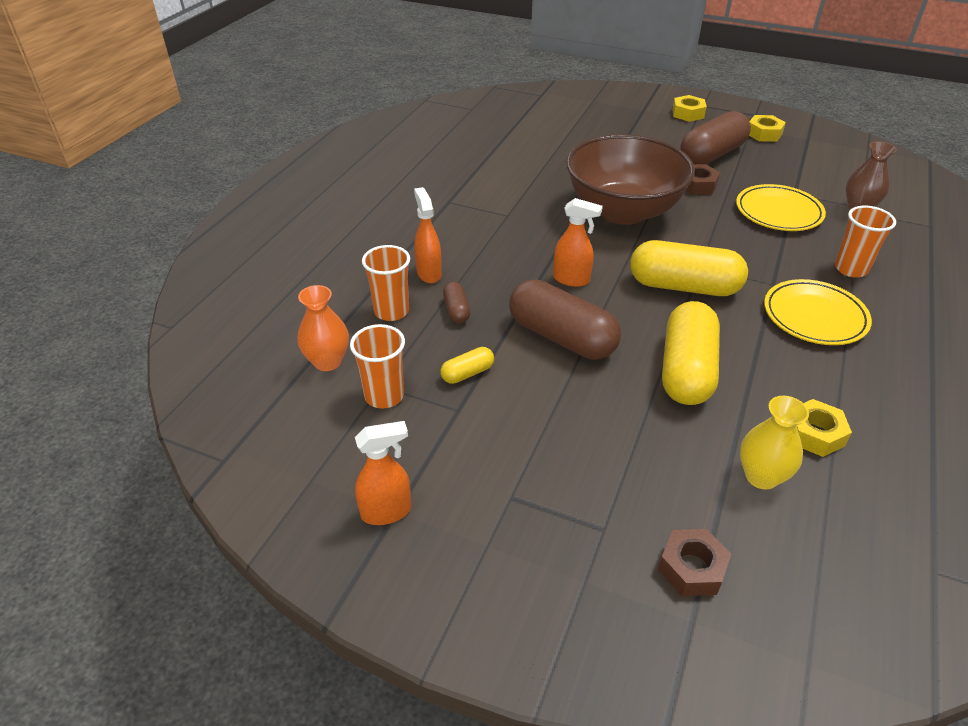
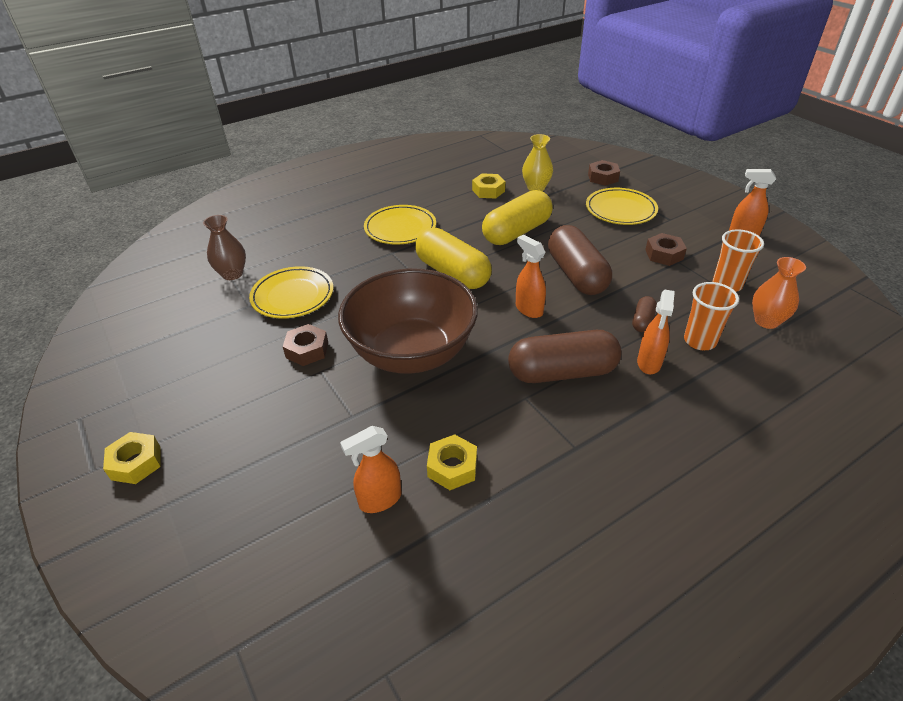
camera: 145 degrees left, 0 degrees up
yellow capsule [440,347,494,384] -> none
brown capsule [680,111,751,164] -> brown capsule moved to [508,330,622,383]
yellow nut [749,115,786,142] -> yellow nut moved to [427,434,477,490]
orange cup [835,206,896,278] -> none
none -> orange spray bottle [340,426,401,513]
none -> yellow plate [586,188,658,225]
none -> brown nut [645,233,687,266]

